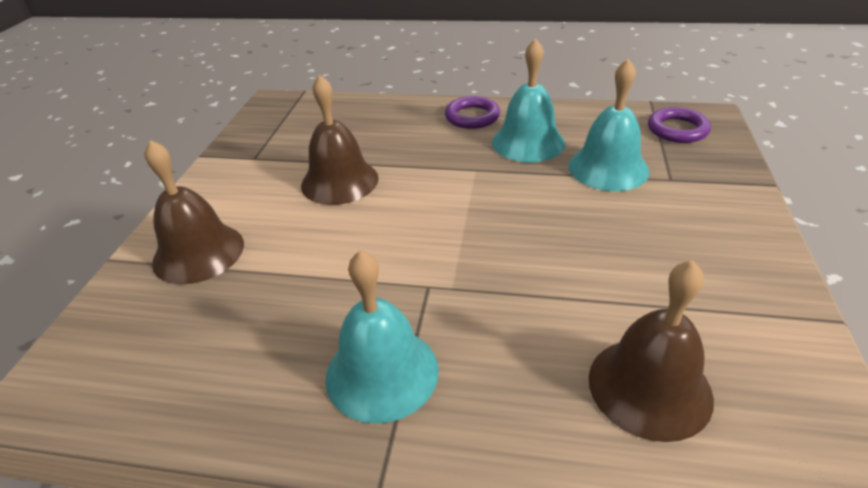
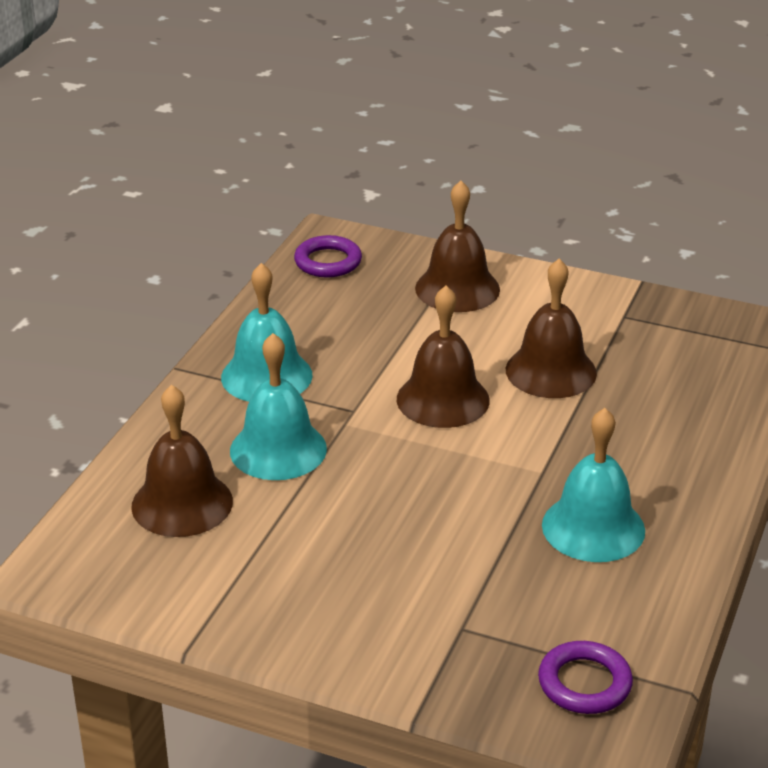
camera: 100 degrees right, 5 degrees down
purple ring [445,96,500,129] -> purple ring moved to [294,235,362,278]
turquoise bell [569,59,650,191] -> turquoise bell moved to [230,333,327,480]
none -> brown bell [397,286,490,428]

